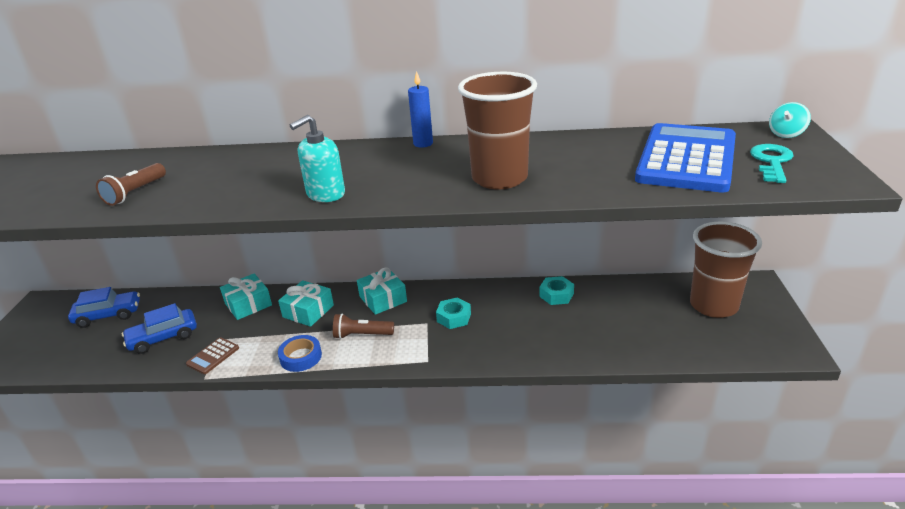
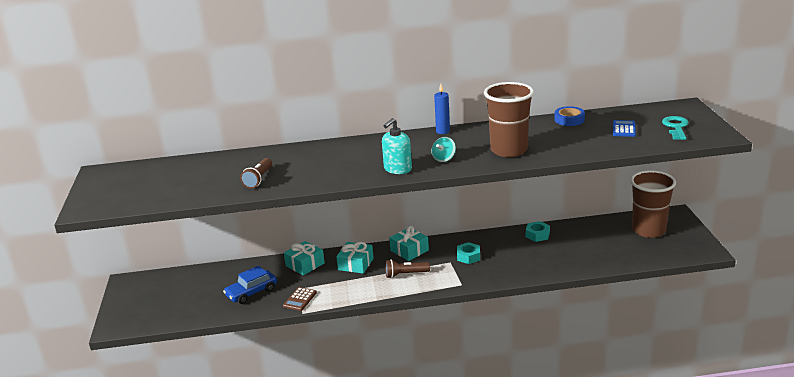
camera: 10 degrees left, 5 degrees down
blue car [68,287,140,328] -> none
blue tape [278,335,322,372] -> blue tape moved to [554,106,585,126]
blue calculator [635,123,736,193] -> blue calculator [613,120,636,137], size x0.40
turquoise spinning top [769,102,811,138] -> turquoise spinning top moved to [432,137,456,162]

